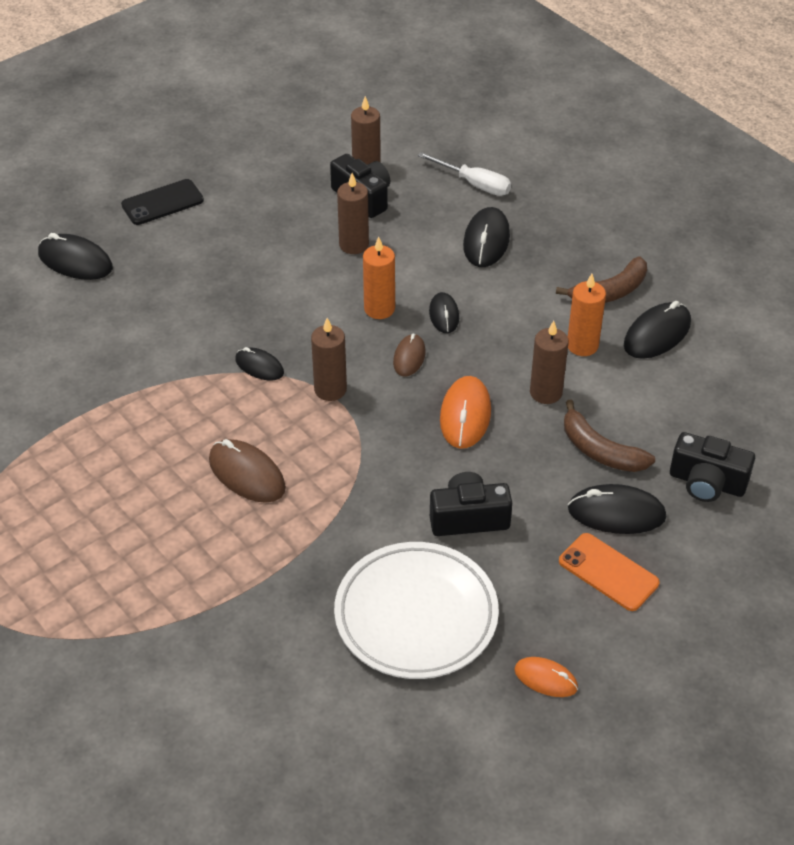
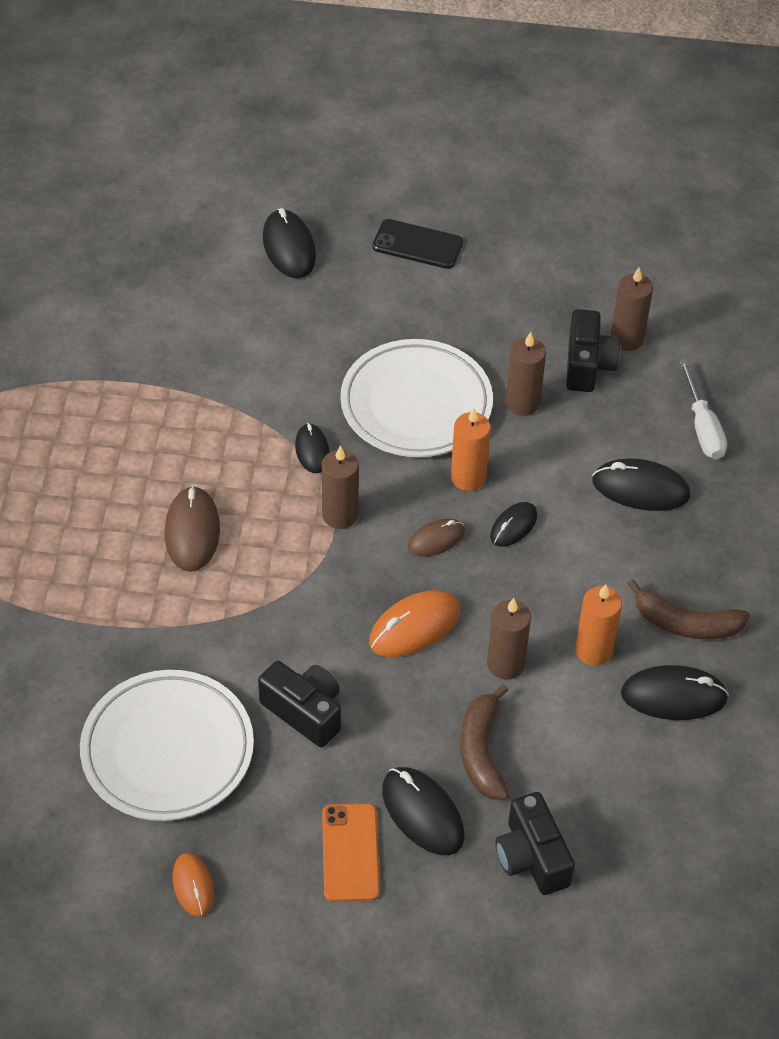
camera: 45 degrees right, 5 degrees up
black mouse [463,207,510,267] -> black mouse turned 45 degrees clockwise [592,459,690,511]
none -> white plate [340,339,493,457]

